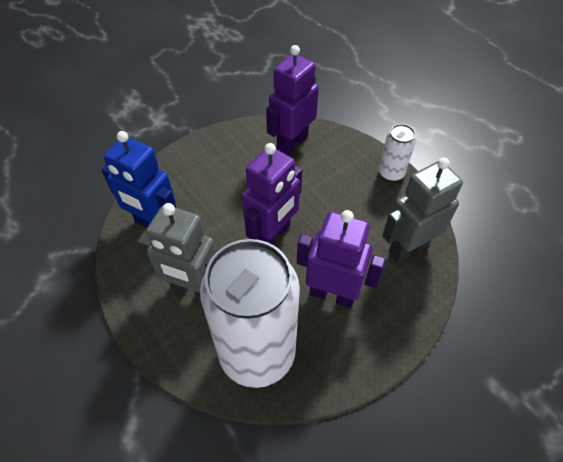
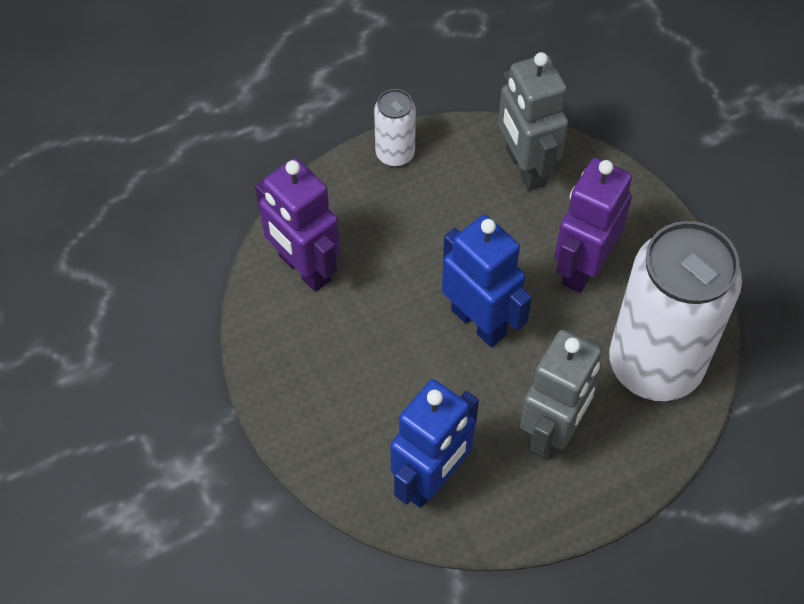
camera: 80 degrees left, 5 degrees up
purple robot [242,143,302,245] -> blue robot [442,215,532,347]

